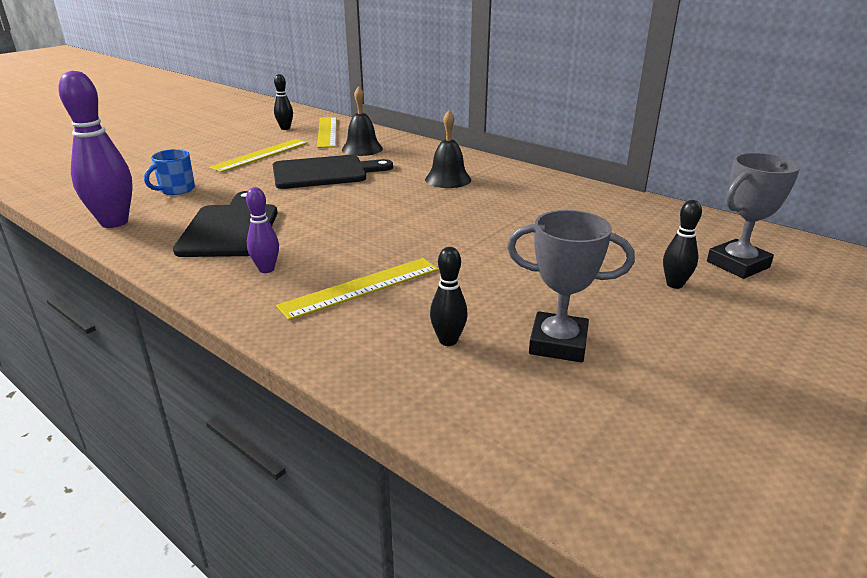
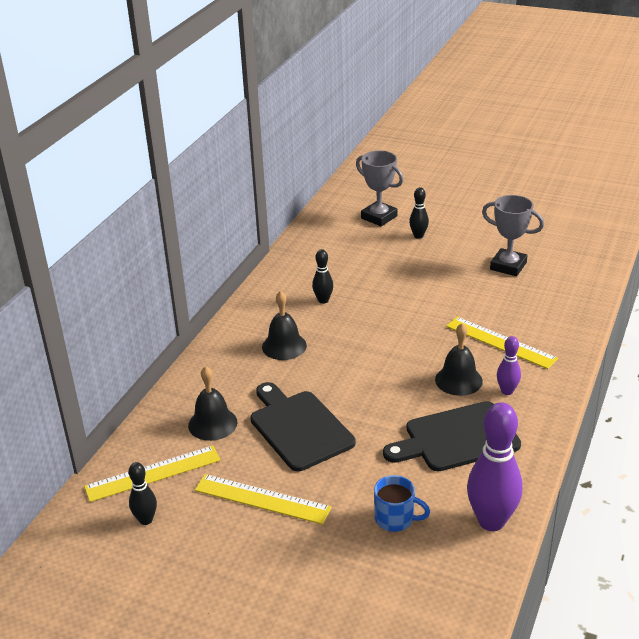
camera: 105 degrees left, 5 degrees up
black bowling pin [430,247,468,346] -> black bowling pin moved to [312,249,333,304]
grey trophy [507,210,634,362] -> grey trophy turned 60 degrees counterclockwise [482,195,544,276]
none -> black bell [435,323,483,396]

